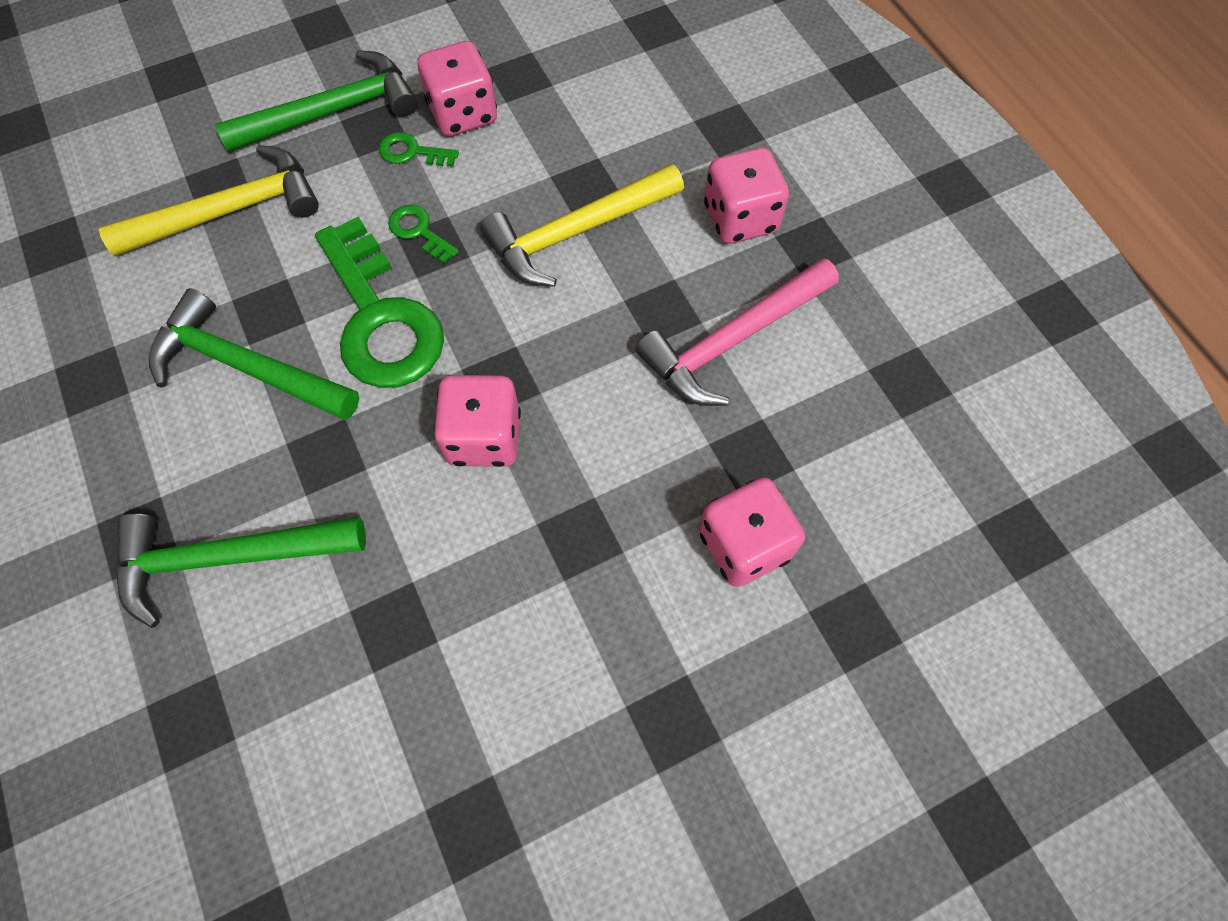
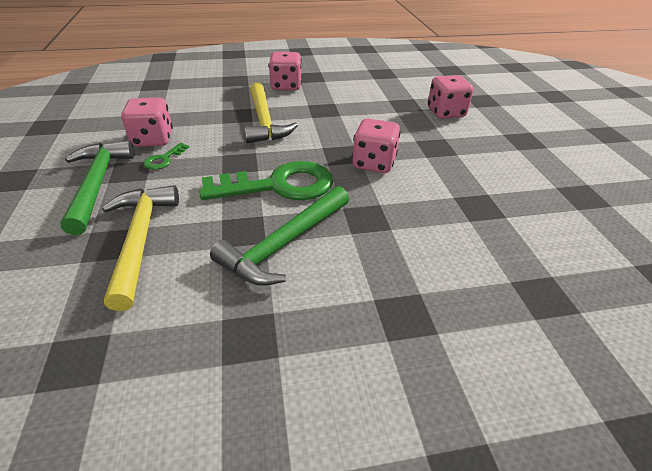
camera: 75 degrees left, 25 degrees down
green hammer [116,514,366,628] -> none
green key [388,205,459,264] -> none
pink hammer [636,258,839,406] -> none

